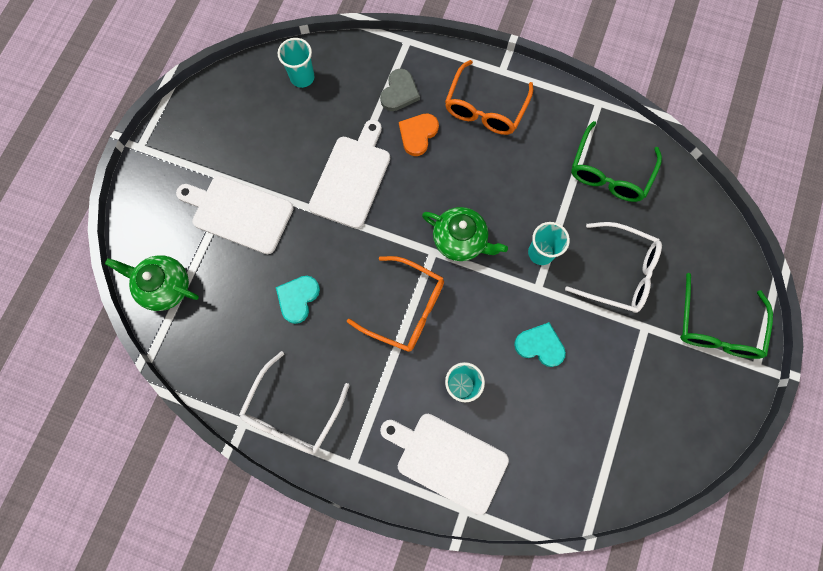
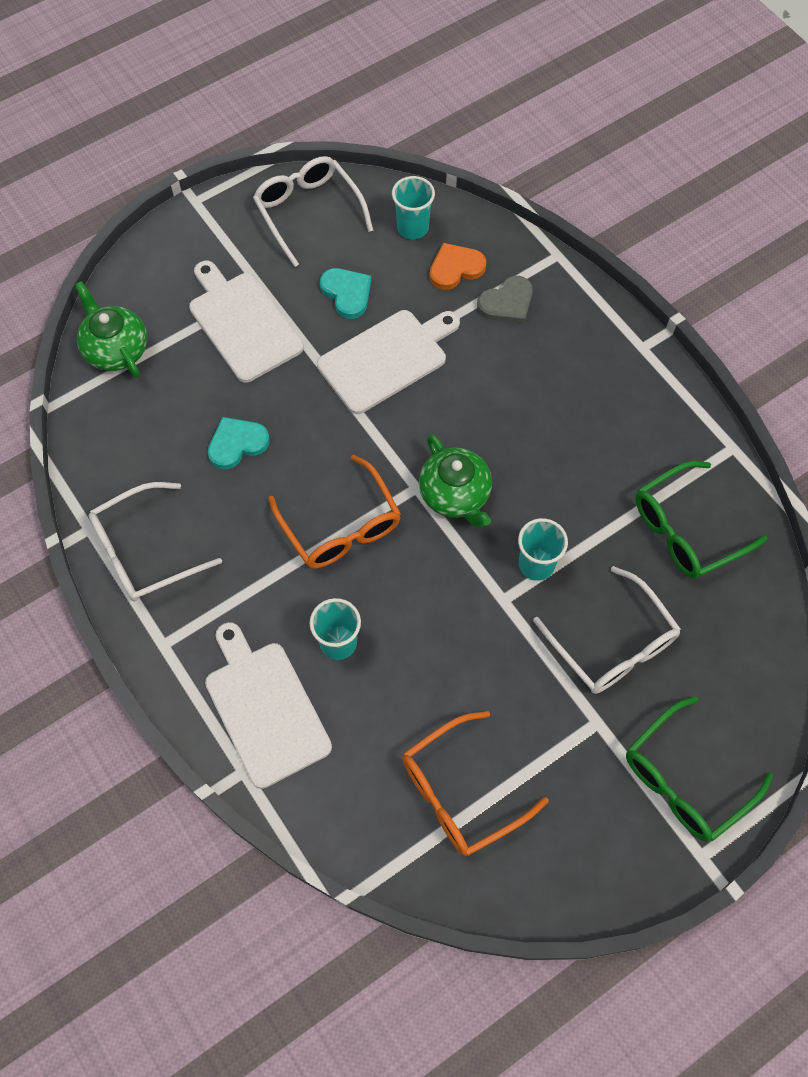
camera: 35 degrees right, 10 degrees down
orange heart [399,113,439,156] -> orange heart moved to [429,243,486,290]
orange glasses [445,60,533,135] -> orange glasses moved to [402,711,549,856]
turquoise heart [514,322,566,367] -> turquoise heart moved to [320,268,371,319]
none -> white glasses [253,156,373,267]

